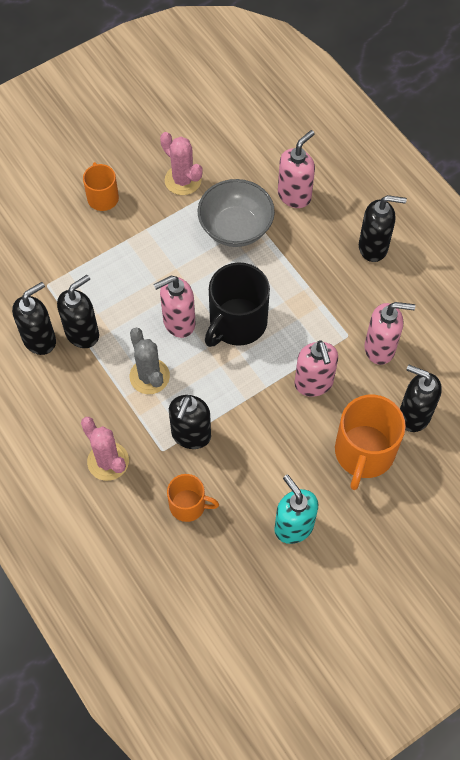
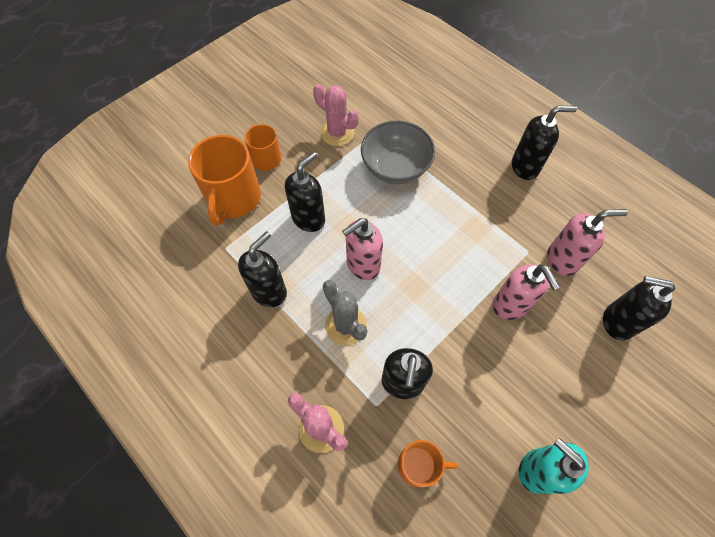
camera: 10 degrees left, 0 degrees up
black soap dispenser [12,282,56,355] -> black soap dispenser moved to [285,152,325,232]
black mug [205,262,270,347] -> none
pink soap dispenser [278,130,315,208] -> none
orange mug [335,395,406,490] -> orange mug moved to [188,135,261,226]

